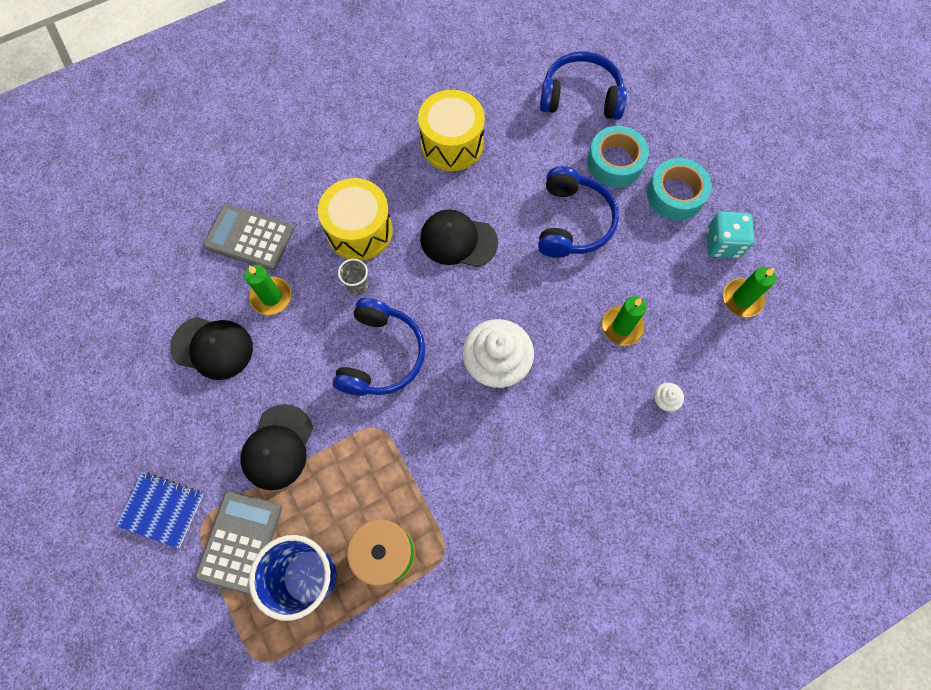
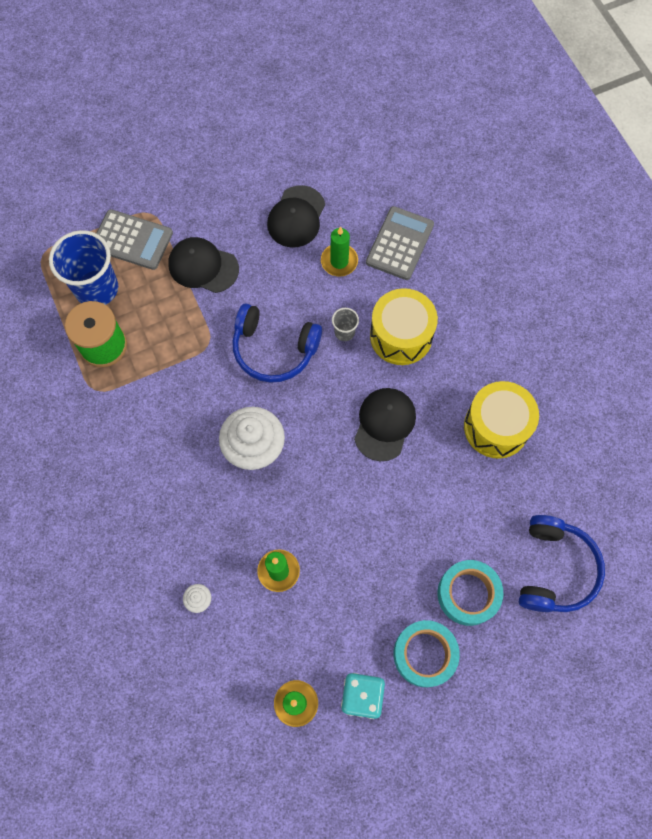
camera: 95 degrees right, 0 degrees up
blue notebook [116,472,203,548] -> none
blue headphones [538,166,619,258] -> none

